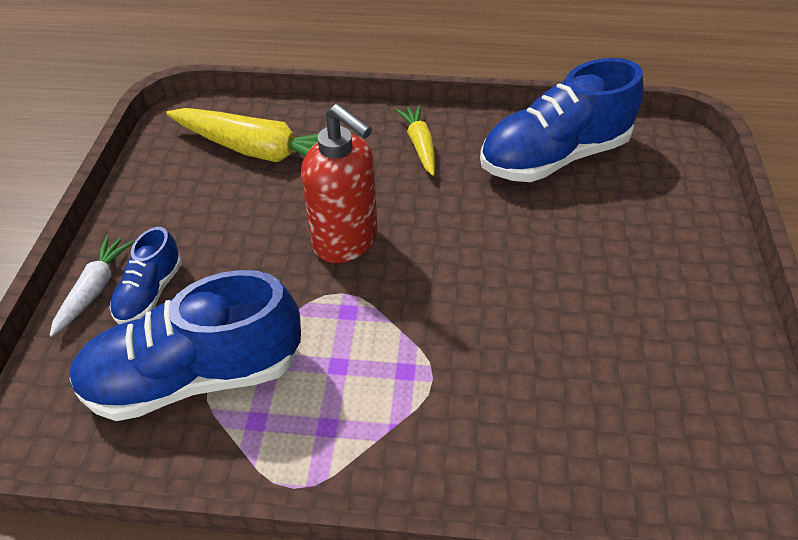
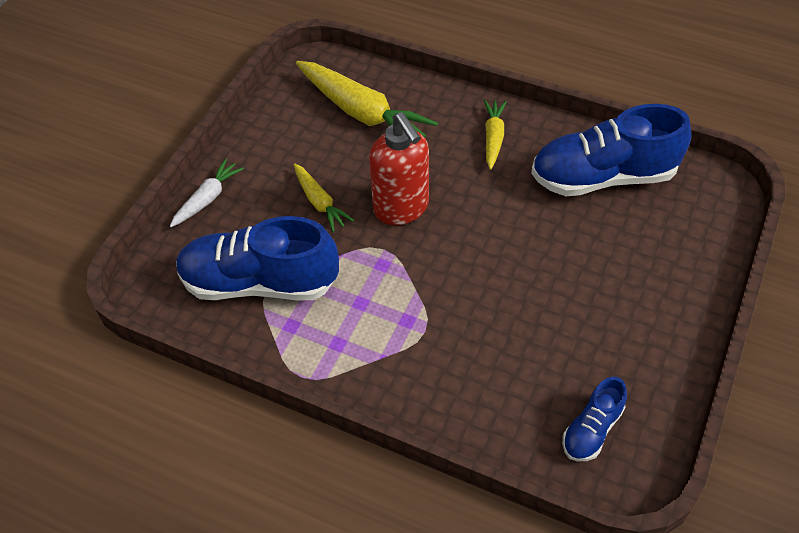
camera: 20 degrees right, 5 degrees up
blue shoe [110,227,182,324] -> blue shoe moved to [562,377,627,462]
none -> yellow carrot [294,164,354,232]

